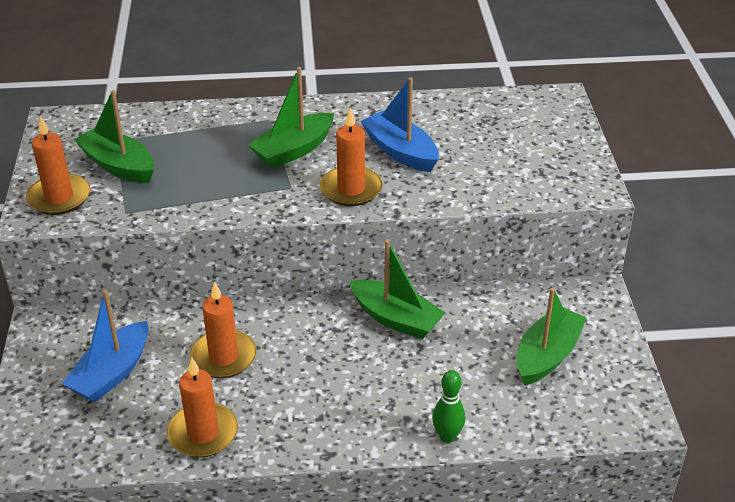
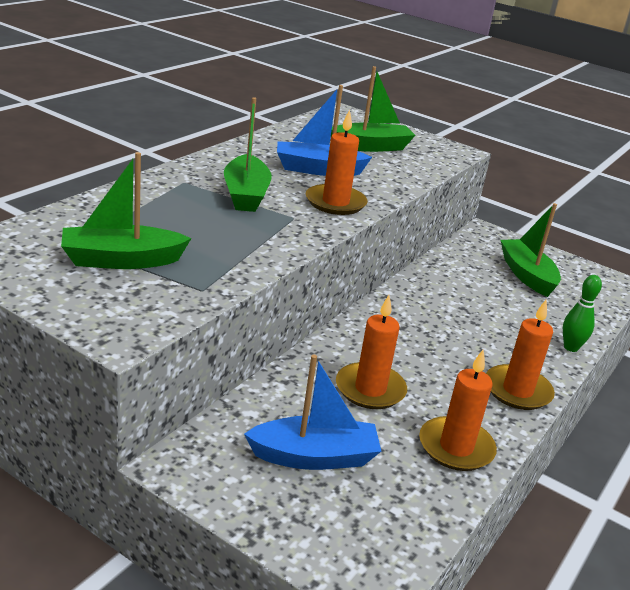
camera: 55 degrees left, 10 degrees down
orange candle [26,116,90,215] -> orange candle moved to [486,300,555,410]
blue boat [62,290,149,403] -> blue boat turned 75 degrees counterclockwise [244,354,381,470]
green boat [349,240,446,339] -> green boat moved to [331,66,415,152]

